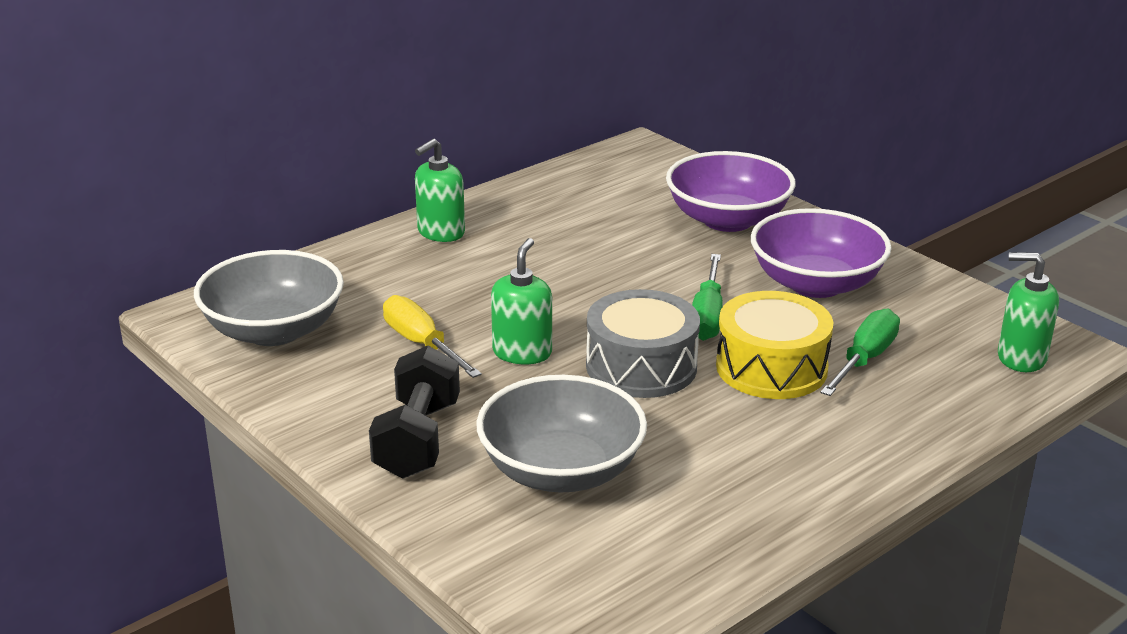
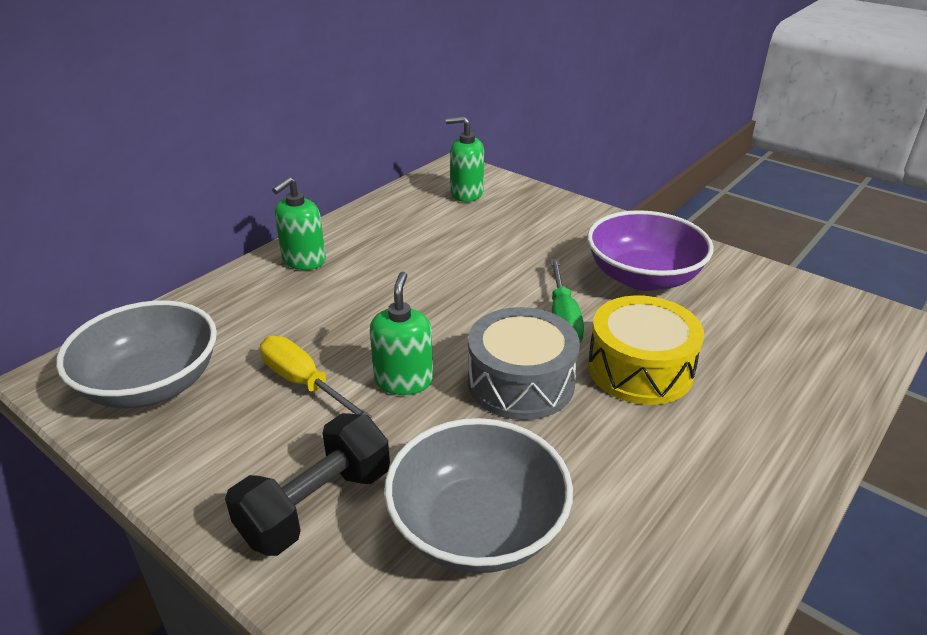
camera: 10 degrees left, 5 degrees up
black dumbbell [369,346,460,479] -> black dumbbell turned 45 degrees clockwise [225,413,390,556]
purple bowl [666,151,796,232] -> none
green screwdriver [820,309,900,396] -> none
green soap dispenser [998,252,1059,372] -> green soap dispenser moved to [446,116,484,202]

